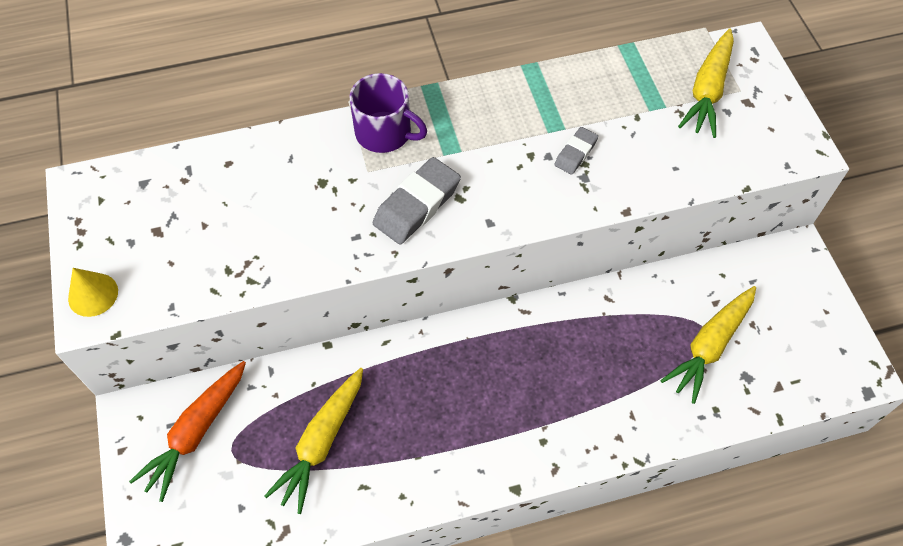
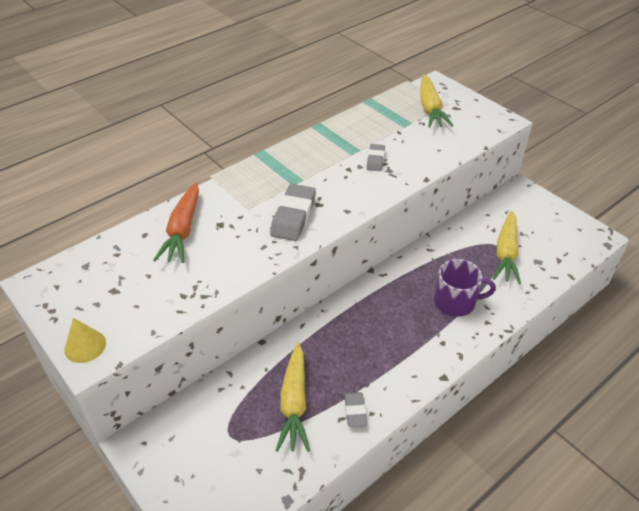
camera: 25 degrees left, 15 degrees down
orange carrot [129,361,246,502] -> orange carrot moved to [153,183,199,263]
purple mug [350,73,427,153] -> purple mug moved to [434,259,496,317]
none -> grey eraser [344,392,367,427]

